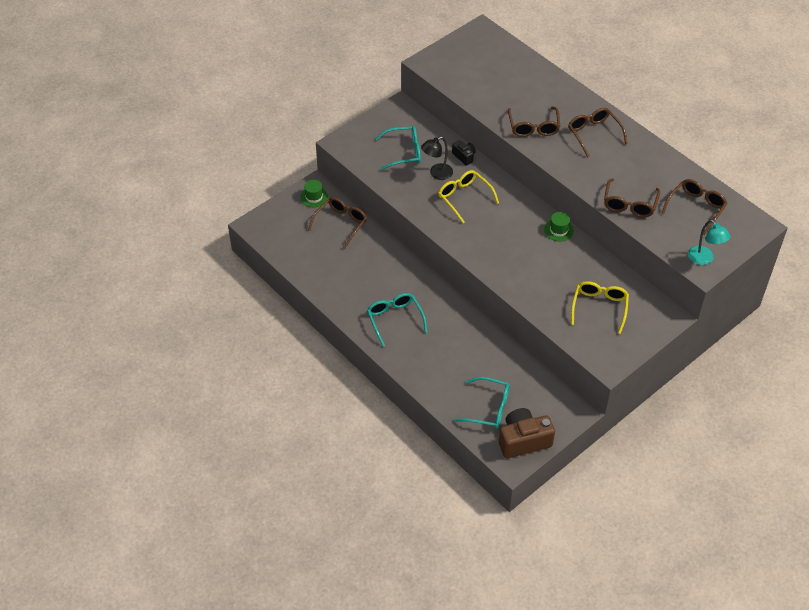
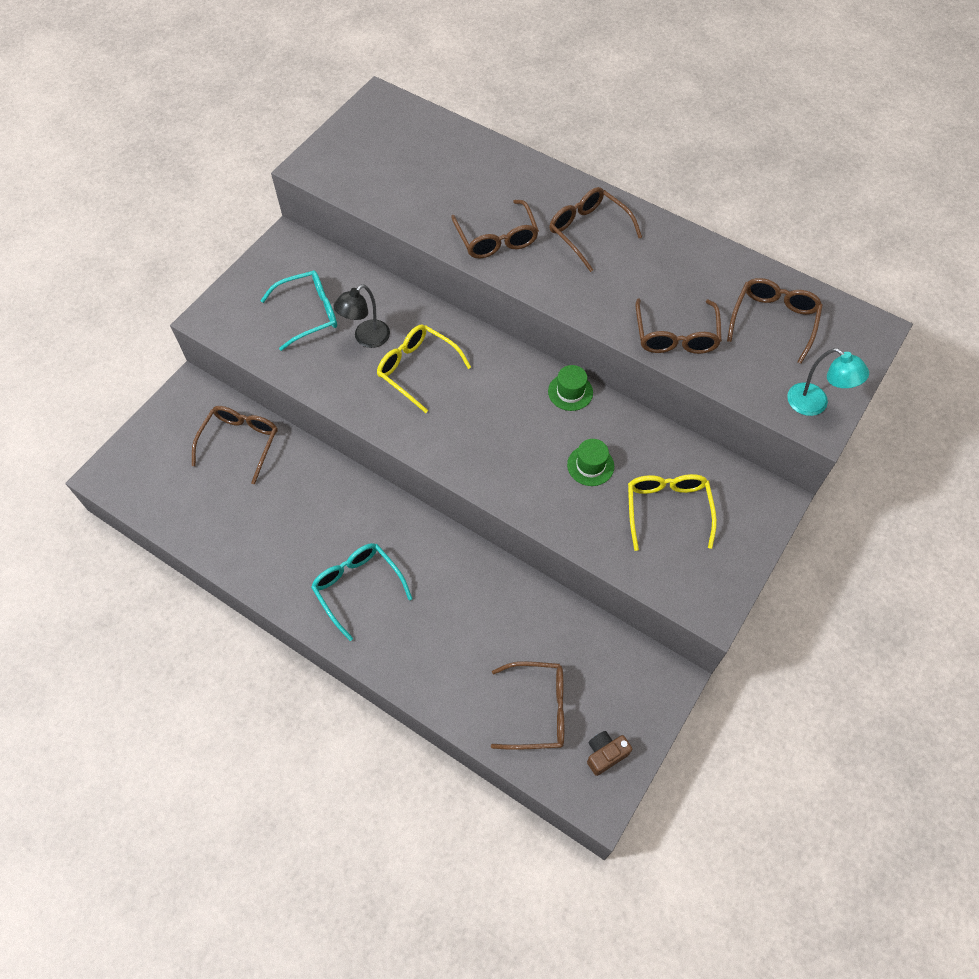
camera: 15 degrees left, 10 degrees up
green hat [300,180,328,207] -> green hat moved to [567,439,614,486]
black camera [452,140,476,166] -> none
turquoise glasses [454,377,510,428] -> brown glasses [491,661,564,750]
brown camera [499,408,555,458] -> brown camera [587,731,632,776], size x0.52

